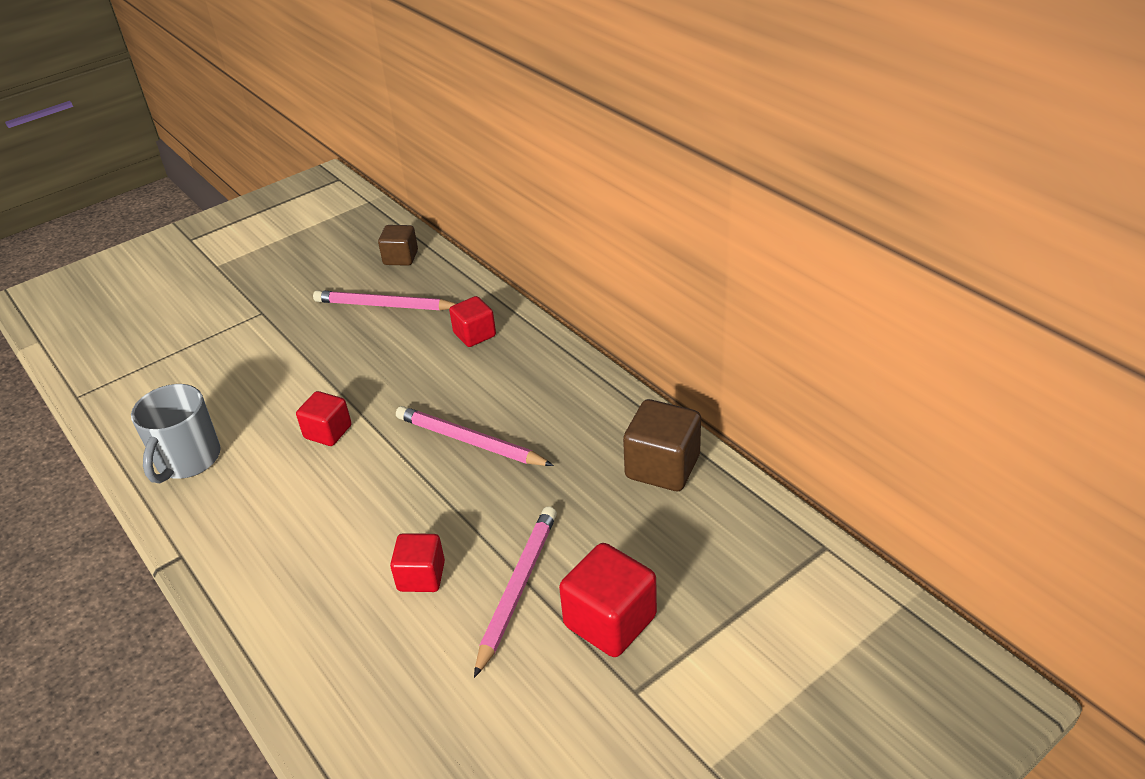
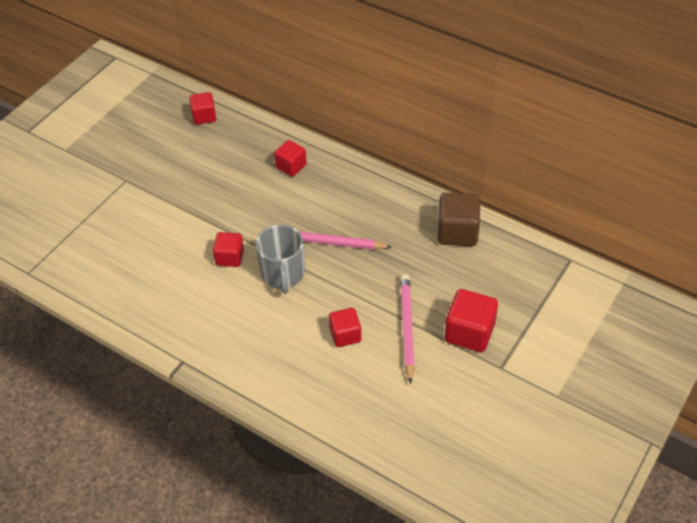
camera: 20 degrees left, 10 degrees up
grey mug [131,384,221,483] -> grey mug moved to [256,225,305,294]
pink pencil [313,290,457,311] -> none
brown cube [378,225,418,266] -> red cube [189,92,216,125]

